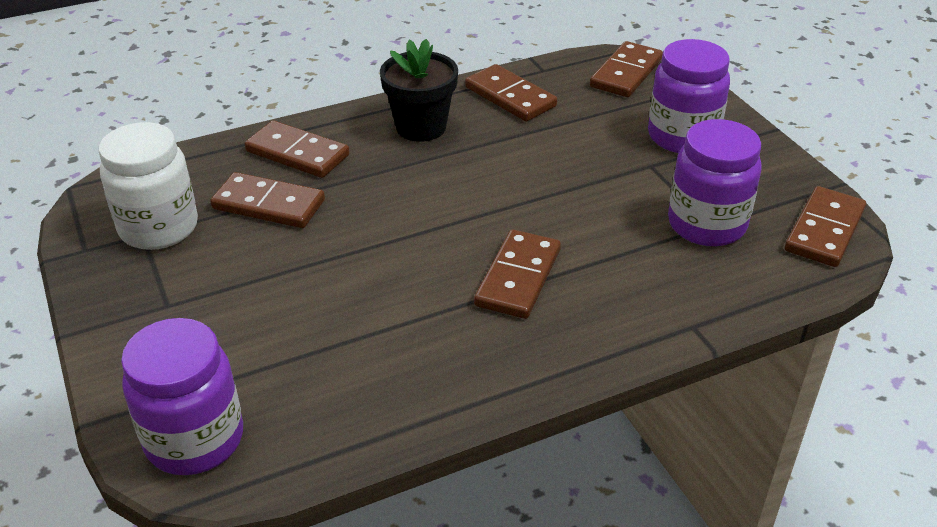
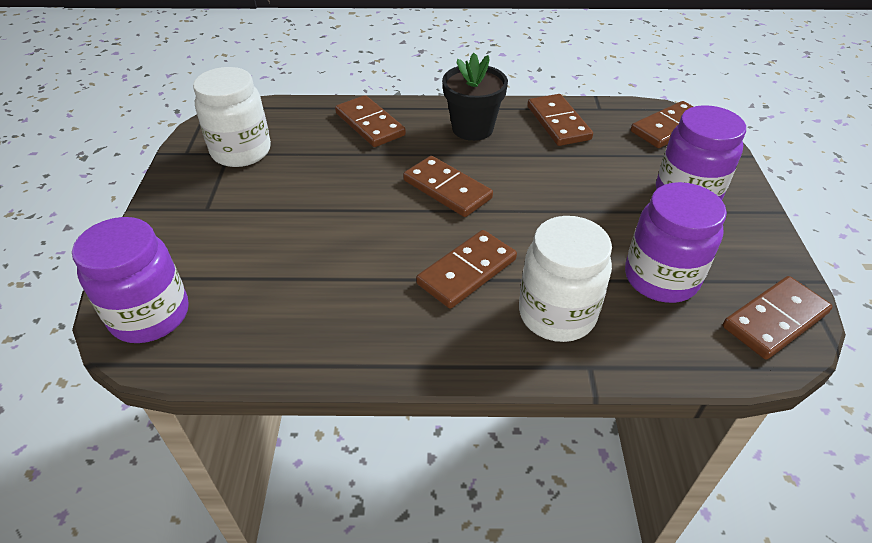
camera: 25 degrees right, 5 degrees up
brown domino [210,172,325,228] -> brown domino moved to [403,156,493,217]
none -> white jar [519,216,612,342]

